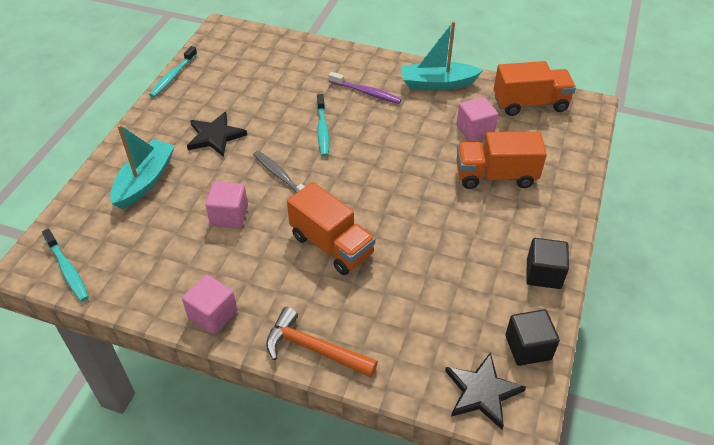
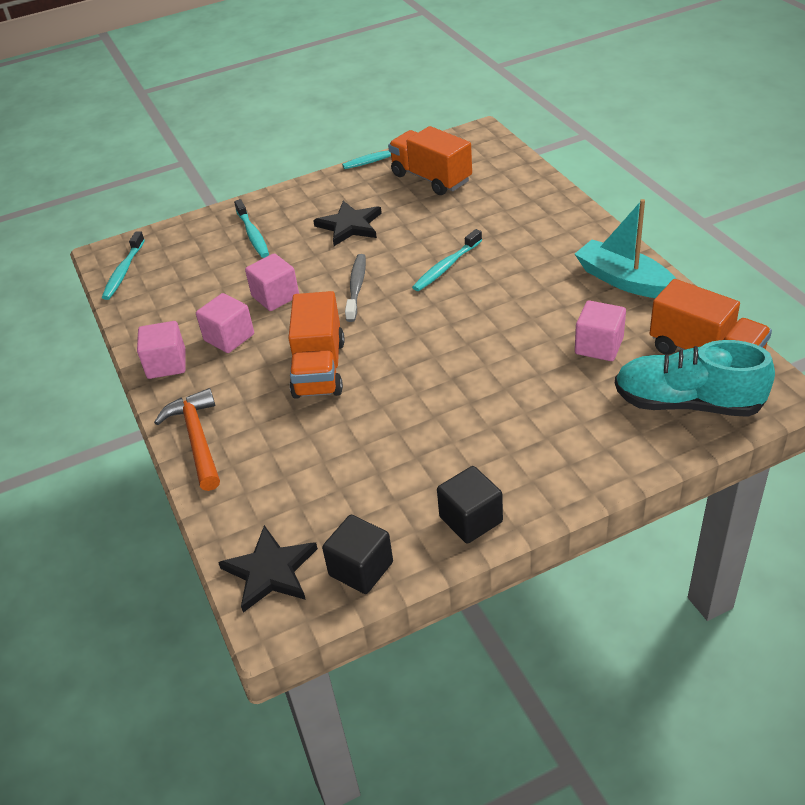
camera: 50 degrees right, 5 degrees down
turquoise boat [110,125,175,209] -> turquoise toothbrush [234,199,269,258]
purple toothbrush [328,72,402,104] -> none
orange truck [456,131,547,189] -> orange truck moved to [388,126,472,195]
none -> pink cube [196,293,254,353]
none -> turquoise shoe [615,340,775,417]

